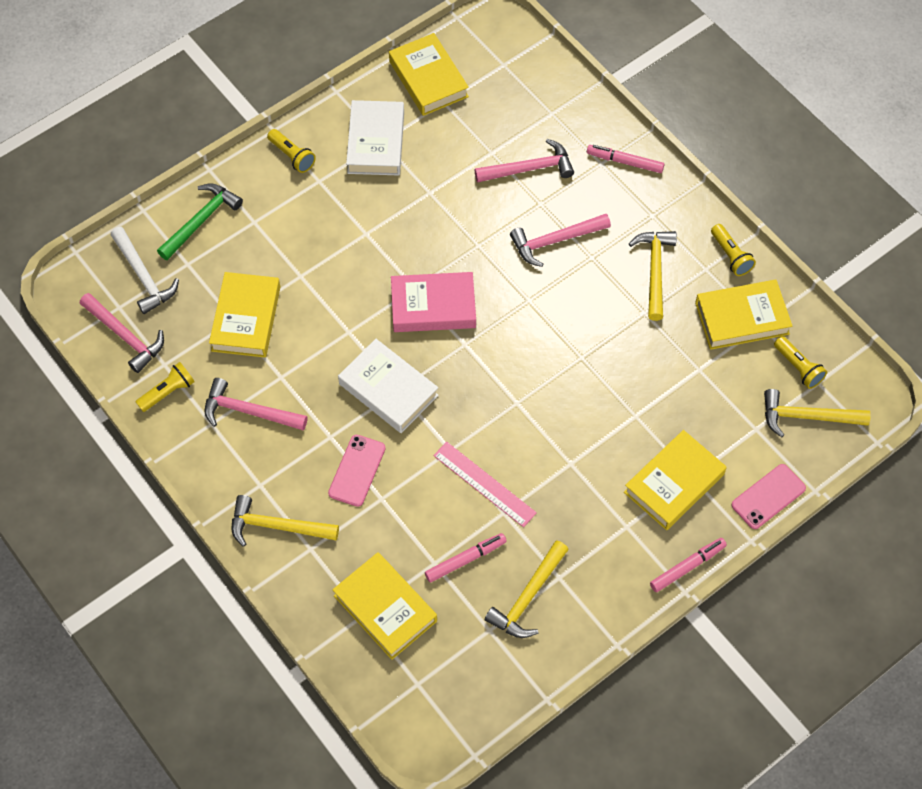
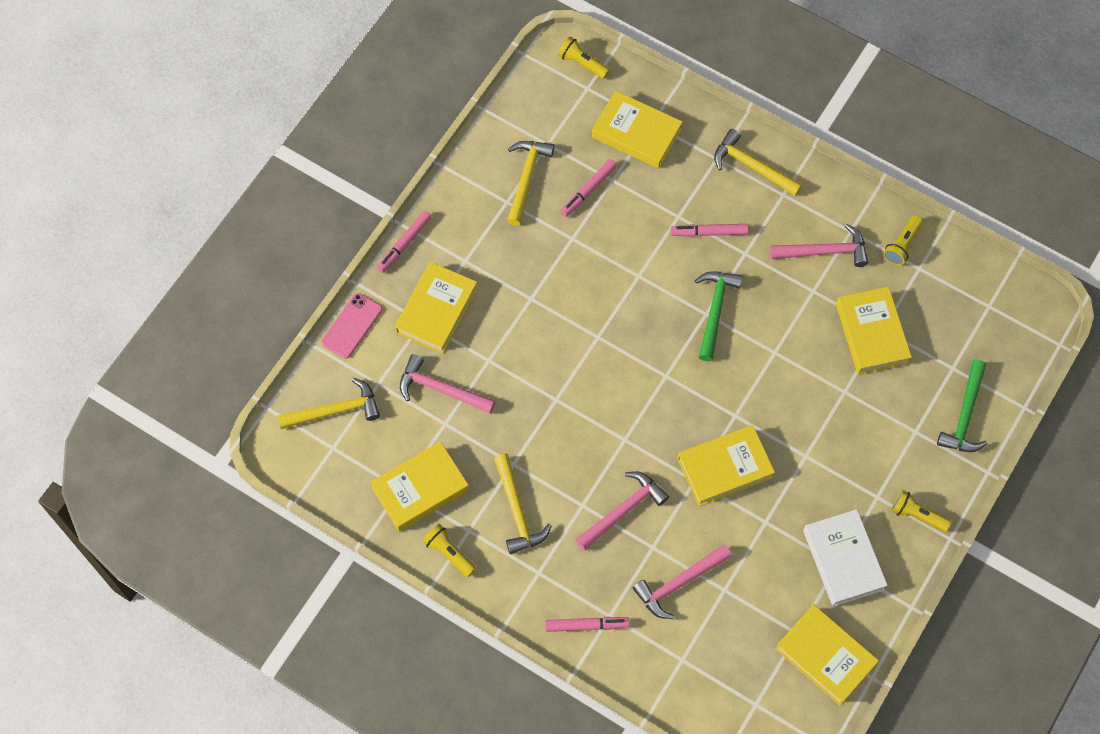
camera: 160 degrees right, 5 degrees up
pink hammer [80,293,164,373] -> pink hammer moved to [400,354,496,414]
white hammer [111,227,179,314] -> none
yellow hammer [232,495,339,547] -> yellow hammer turned 135 degrees counterclockwise [714,129,802,196]
pink phone [328,435,386,507] -> pink marker [671,224,749,237]
white book [338,339,439,433] -> green hammer [695,271,743,361]
pink book [391,272,476,332] -> none
pink ruler [433,442,537,527] -> none
yellow flashlight [774,336,827,389] -> yellow flashlight moved to [558,36,610,79]
none -> yellow book [677,425,775,506]

